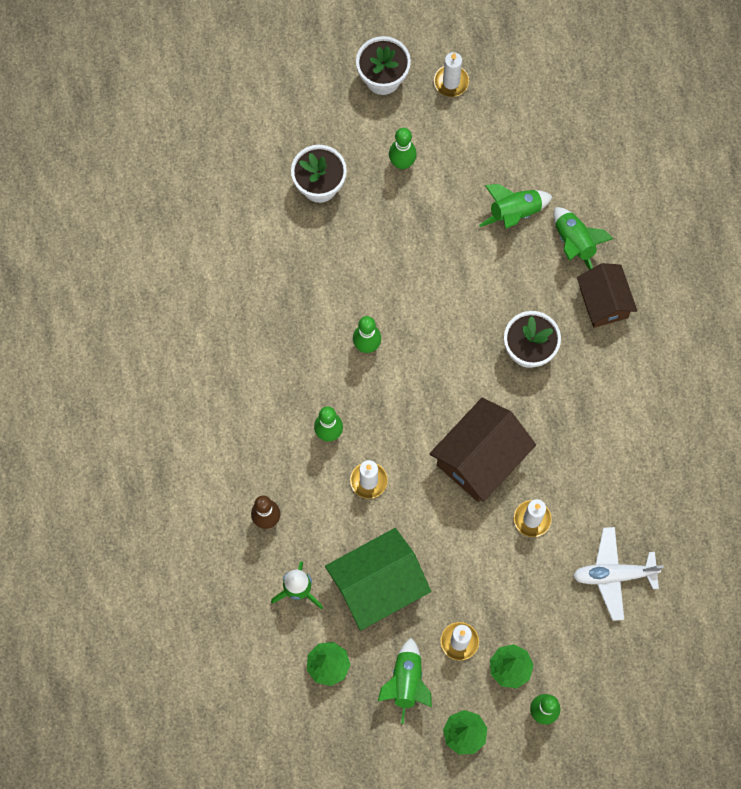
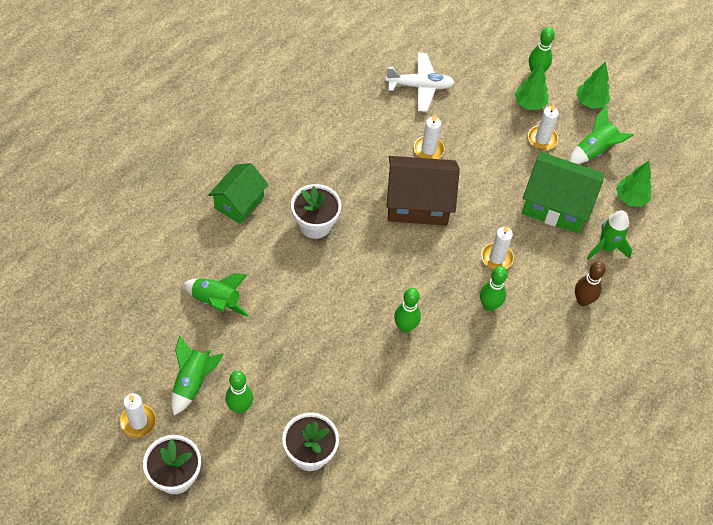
camera: 135 degrees left, 15 degrees down
green rocket [553,207,613,270] -> green rocket moved to [171,335,224,415]
white plane [573,527,664,621] -> white plane turned 45 degrees counterclockwise [386,53,455,112]
brown house [577,263,637,328] -> green house [208,163,269,224]

